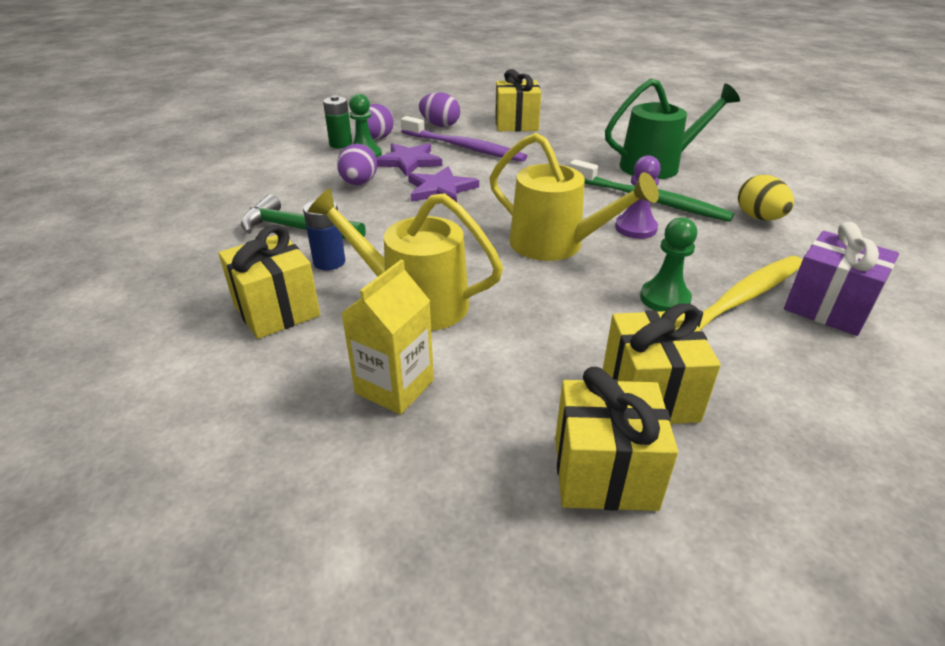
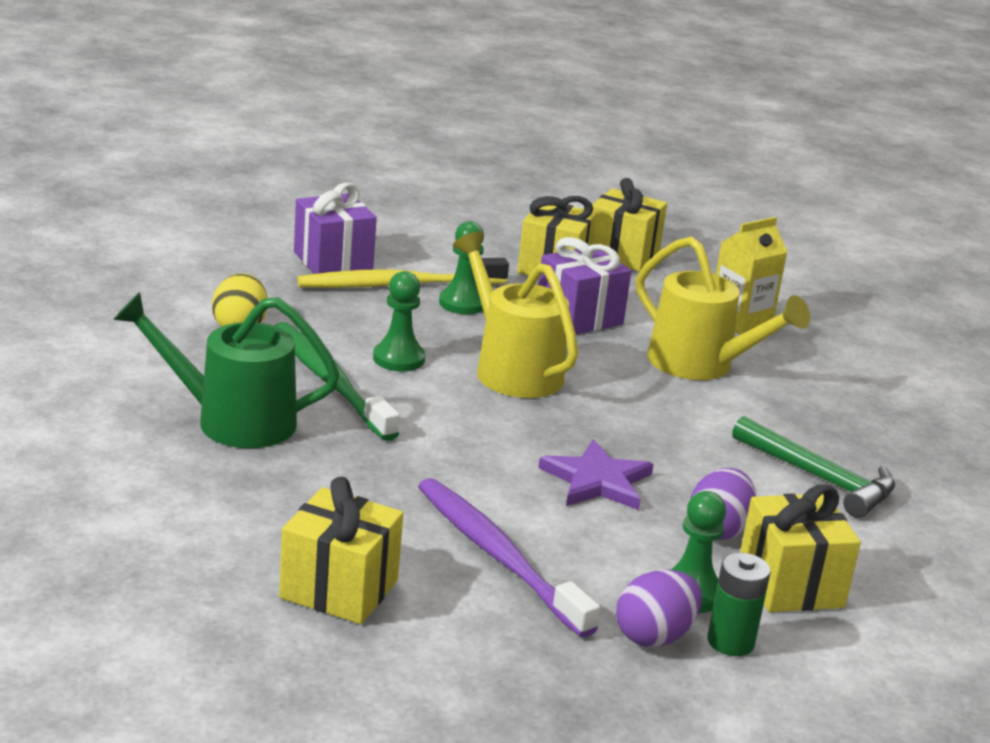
camera: 160 degrees left, 10 degrees down
yellow gift [219,225,320,339] -> yellow gift moved to [740,485,861,612]
blue battery [303,200,345,270] -> none
purple star [376,143,442,177] -> none
purple egg [419,92,460,127] -> none
purple pawn [615,155,661,239] -> green pawn [373,271,425,372]
none -> purple gift [538,237,631,334]

